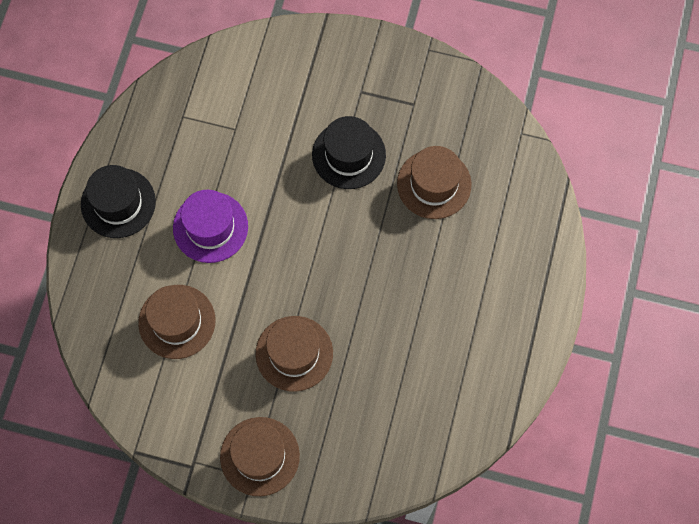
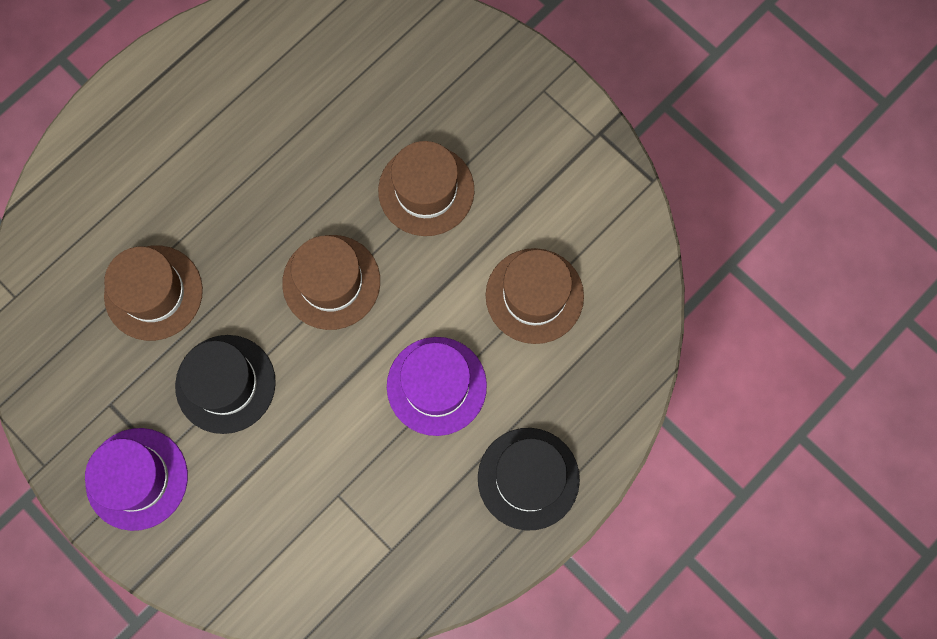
camera: 150 degrees left, 5 degrees up
brown hat [220,417,300,496] -> brown hat moved to [282,235,380,330]
none -> purple hat [85,428,188,531]

